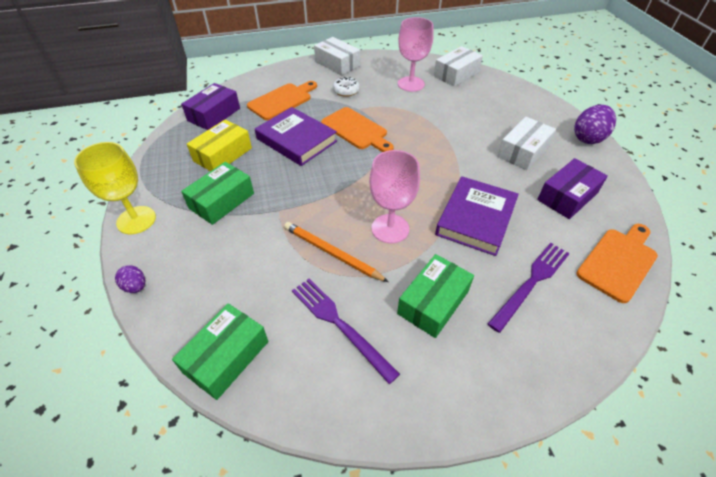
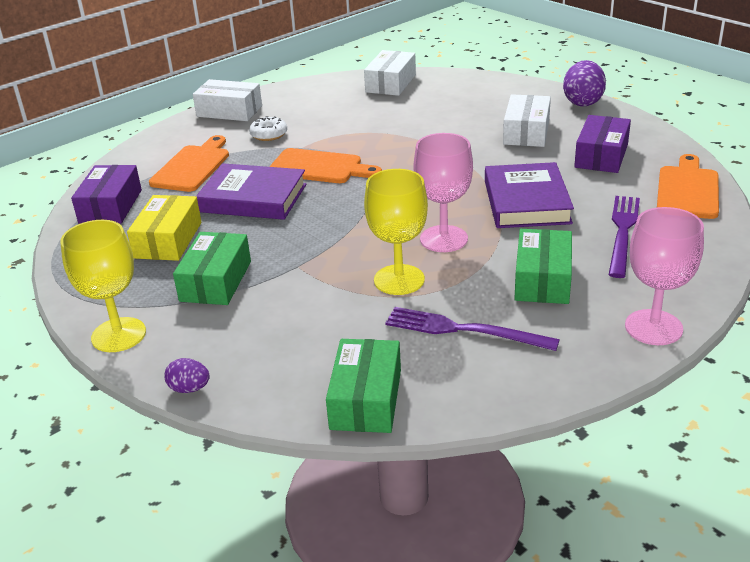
camera: 25 degrees left, 15 degrees down
orange pencil [284,222,389,282] -> yellow goblet [364,169,428,295]
pink goblet [398,17,434,92] -> pink goblet moved to [625,207,704,345]

